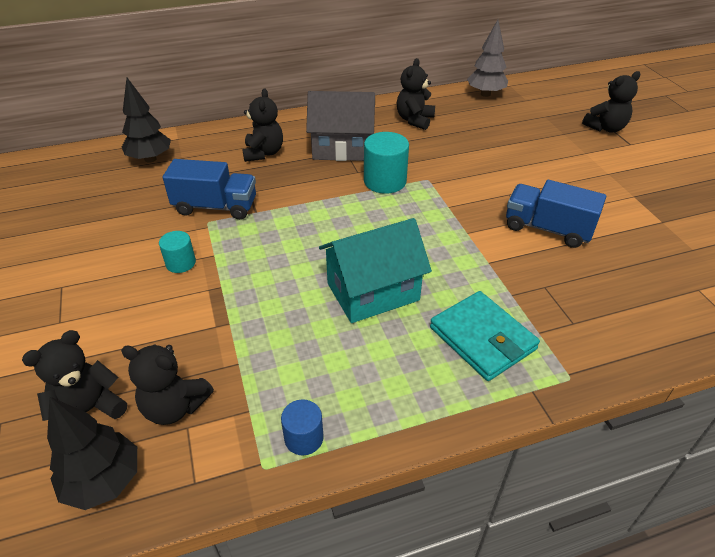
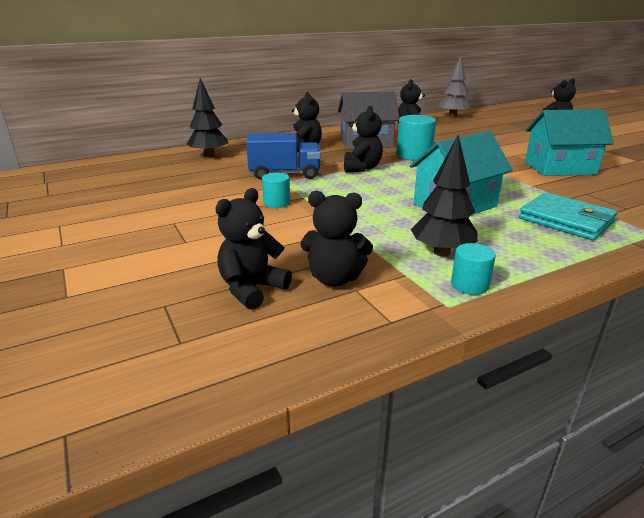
camera: 10 degrees left, 15 degrees down
black tree [47,397,137,510] -> black tree moved to [411,135,478,256]
blue cylinder [281,399,324,455] -> turquoise cylinder [451,243,496,295]
blue truck [506,180,606,248] -> turquoise house [525,109,614,176]
none -> black teddy bear [344,105,383,172]

